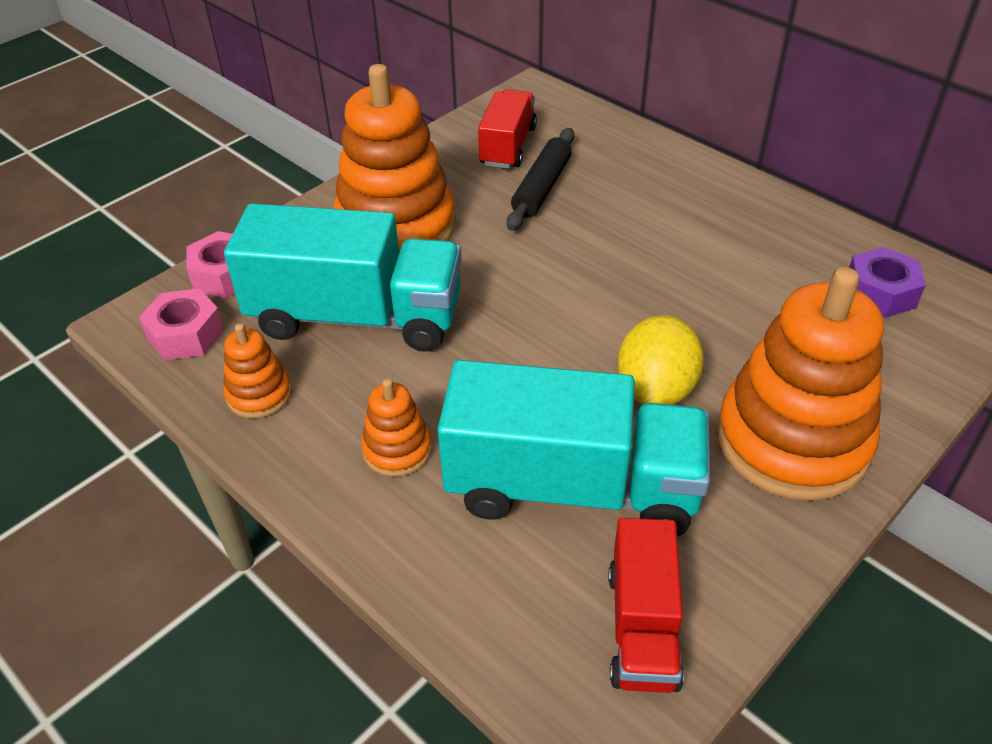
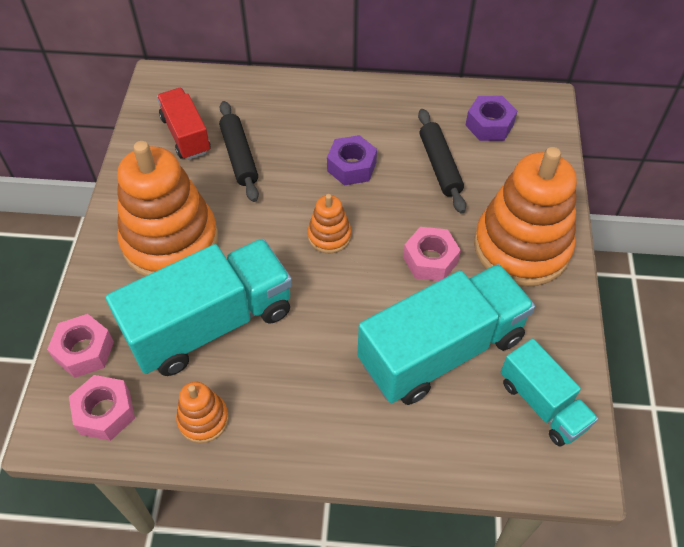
camera: 40 degrees left, 10 degrees up
orange stacking toy [361,379,432,477] -> orange stacking toy moved to [308,194,351,253]
red truck [608,518,684,693] -> turquoise truck [501,338,598,446]
yellow lemon [618,315,704,405] -> pink nut [403,227,461,281]
none -> purple nut [327,135,377,186]
none -> black rolling pin [418,109,466,214]

